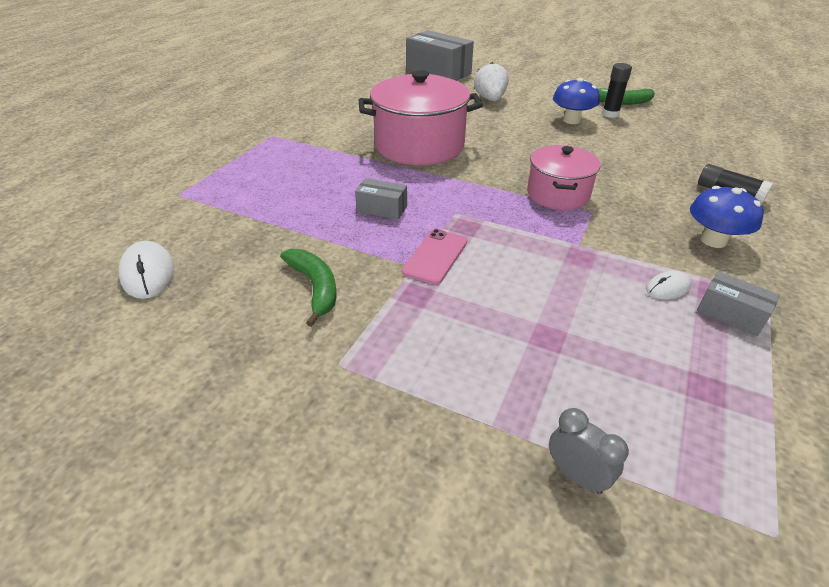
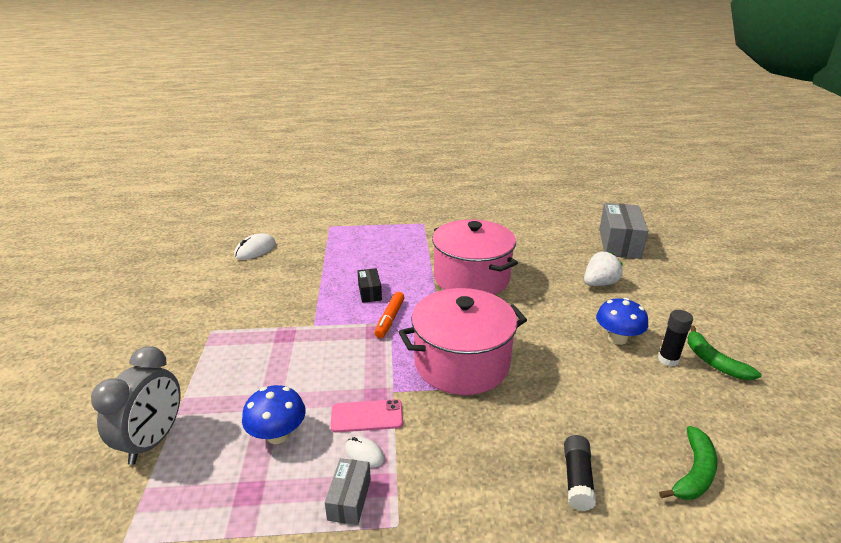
camera: 60 degrees right, 10 degrees down
green banana [280,249,336,327] -> green banana moved to [659,426,717,500]
grey box [355,178,407,220] -> black box [357,268,382,303]
pink phone [402,229,467,285] -> pink phone moved to [331,399,403,433]
pink pot [527,145,600,210] -> pink pot [399,288,527,395], size x1.66
grey clock [549,408,629,494] -> grey clock [91,346,181,465], size x1.92
blue mushroom [690,186,764,248] -> blue mushroom moved to [242,385,306,444]
none -> orange marker [375,292,405,338]

